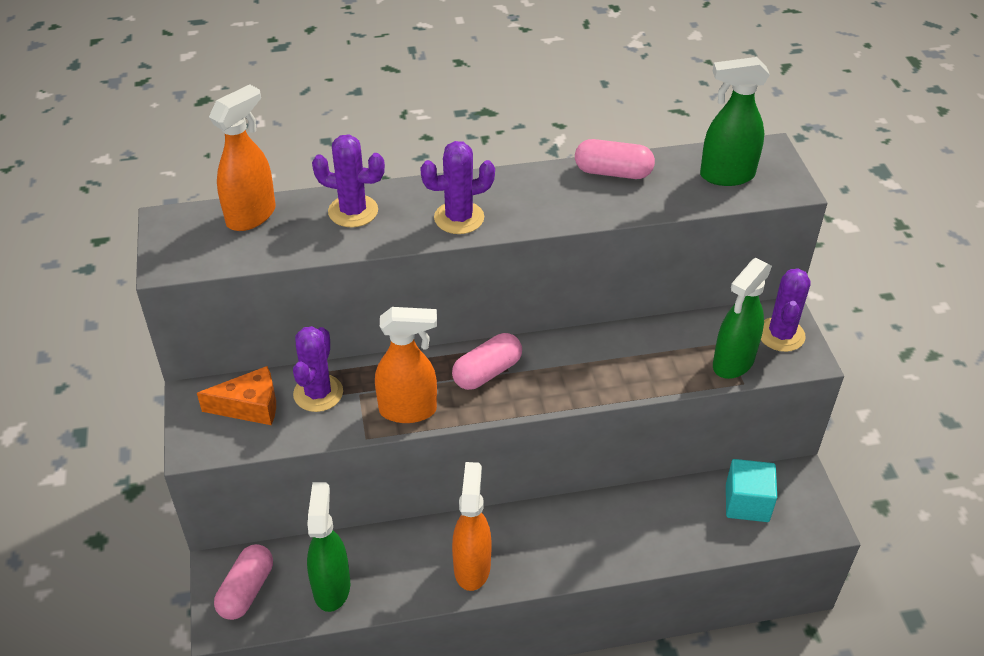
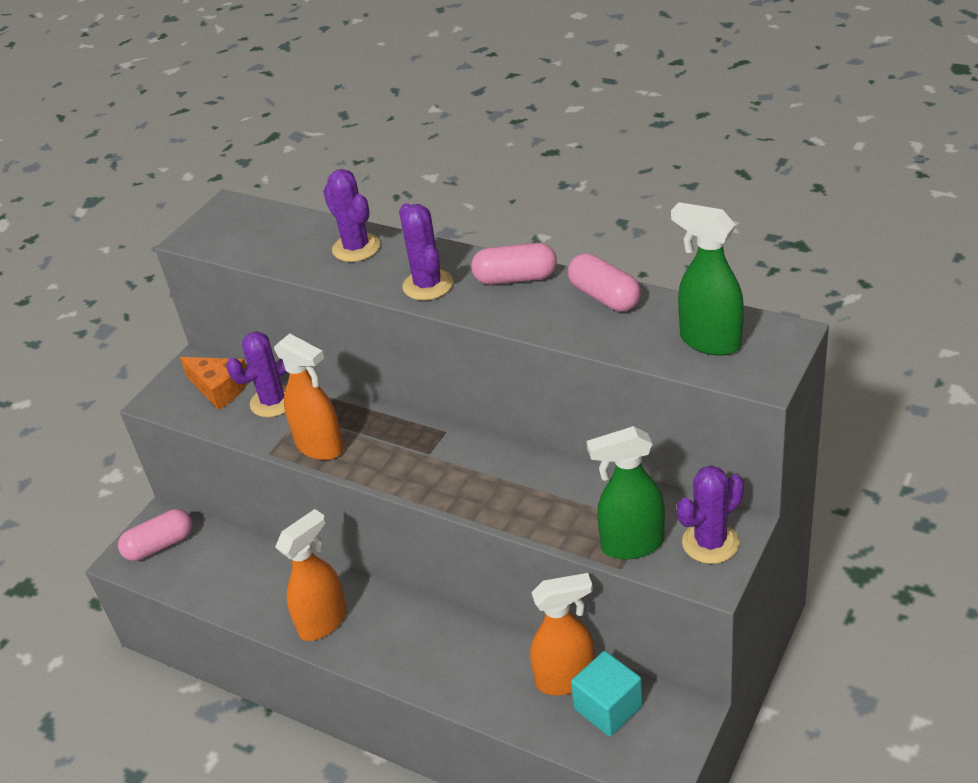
camera: 45 degrees right, 5 degrees down
orange spray bottle [209,84,276,231] -> orange spray bottle moved to [530,573,595,695]
green spray bottle [307,482,350,612] -> none
purple cactus [420,141,495,234] -> purple cactus turned 45 degrees clockwise [399,203,453,301]
pink capsule [452,333,522,390] -> pink capsule moved to [471,243,557,285]

